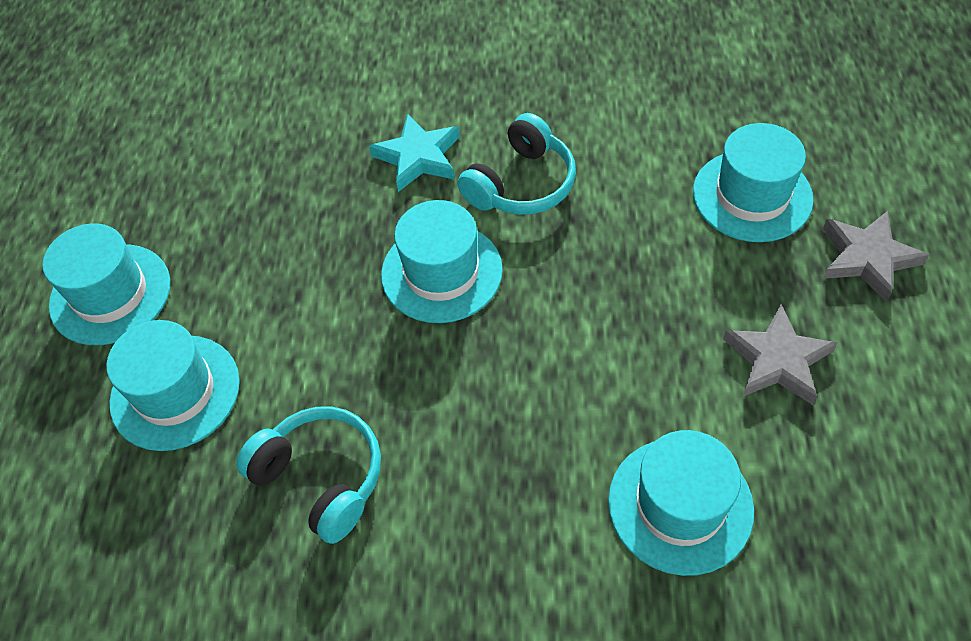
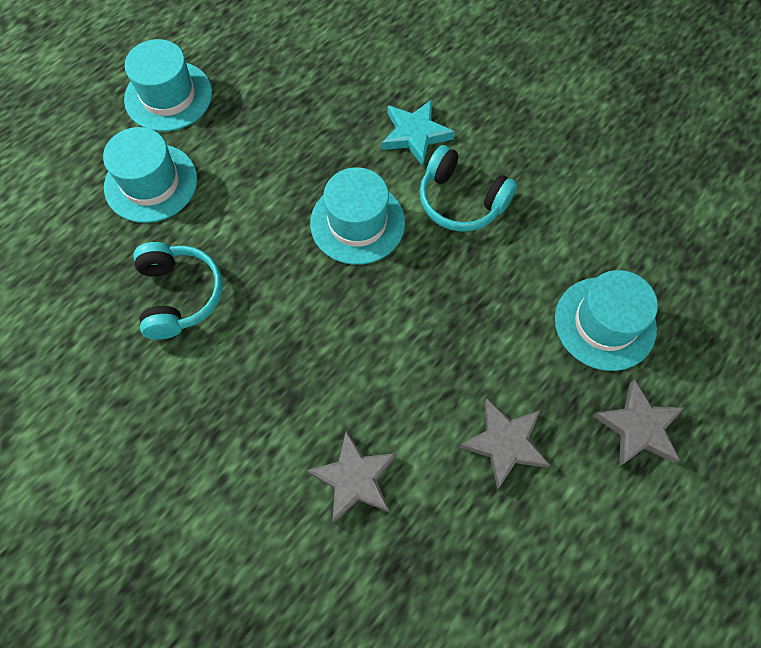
camera: 35 degrees right, 10 degrees up
turquoise headphones [457,113,576,215] -> turquoise headphones turned 45 degrees clockwise [419,145,517,232]
turquoise hat [608,430,754,576] -> grey star [307,430,397,523]

